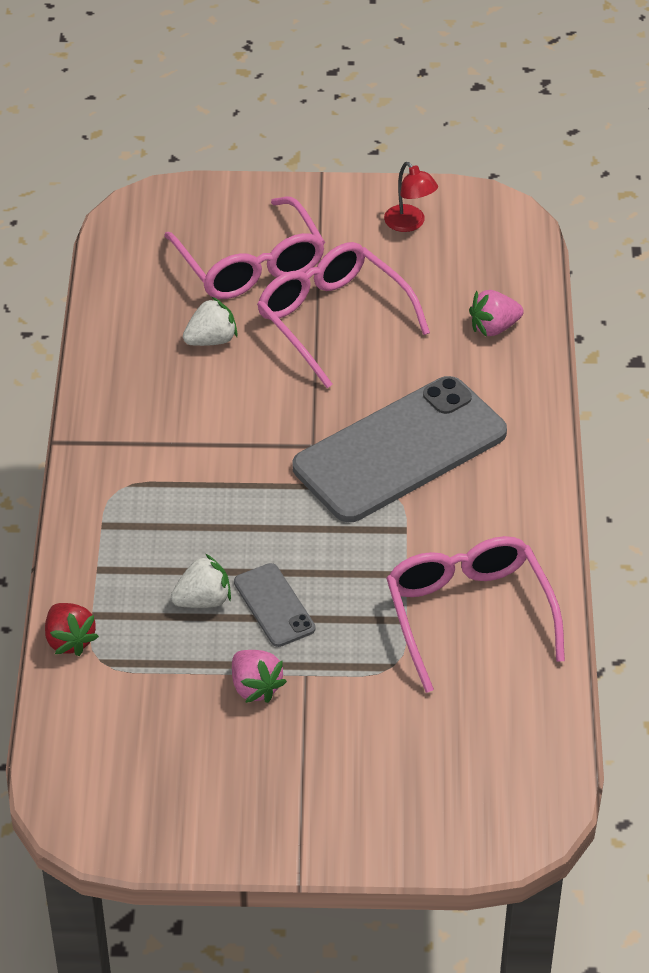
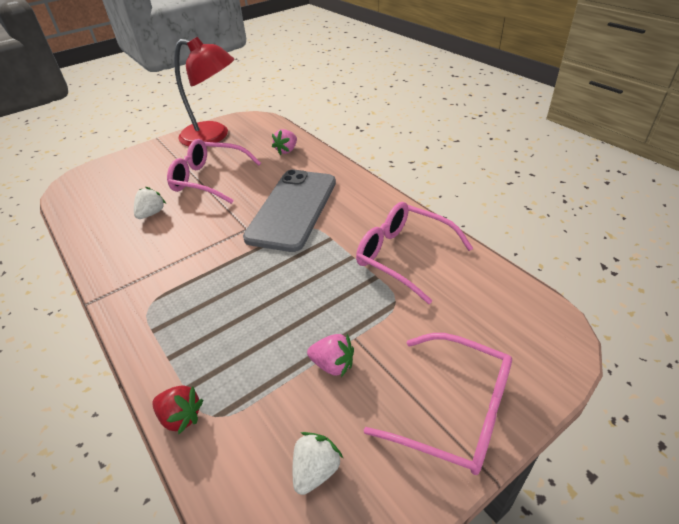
camera: 35 degrees left, 5 degrees down
pink glasses [164,197,325,299] -> pink glasses moved to [364,333,512,475]
white strawberry [171,554,231,608] -> white strawberry moved to [293,432,343,495]
grey phone [234,563,315,647] -> none
red lamp [384,162,438,232] -> red lamp [174,37,234,146], size x2.41

